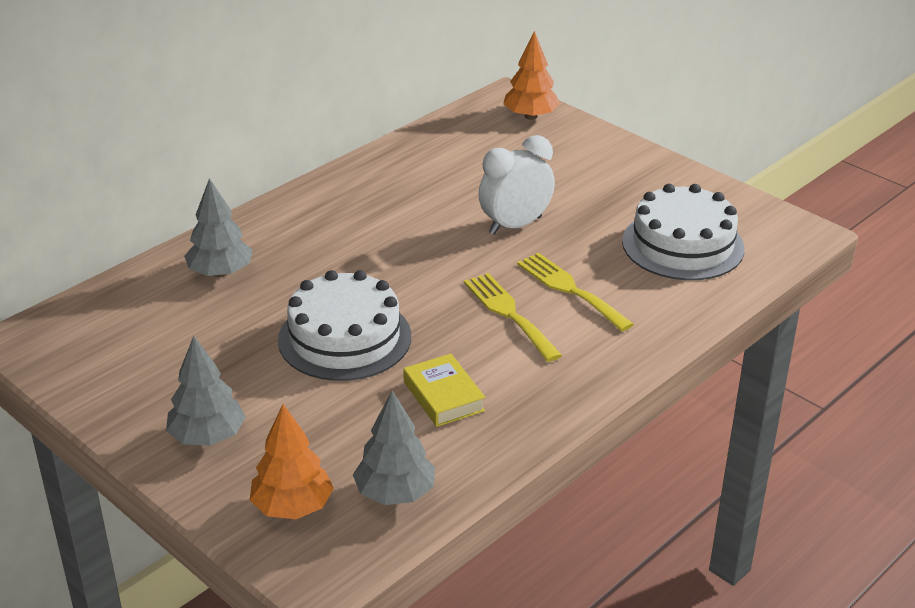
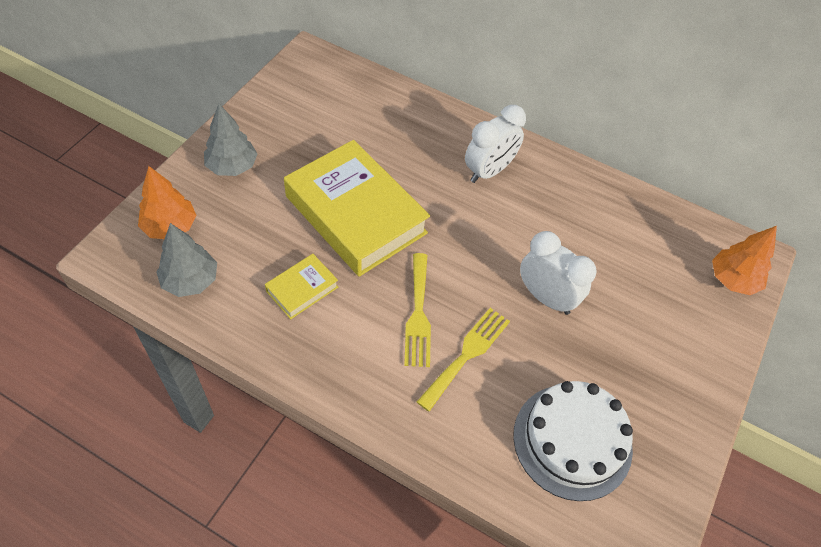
camera: 70 degrees right, 20 degrees up
grey tree [184,178,253,277] -> none
white cake [278,270,411,381] -> yellow book [284,140,430,277]
yellow fork [464,273,562,362] -> yellow fork turned 135 degrees clockwise [404,253,431,367]
none -> white clock [465,105,526,183]

